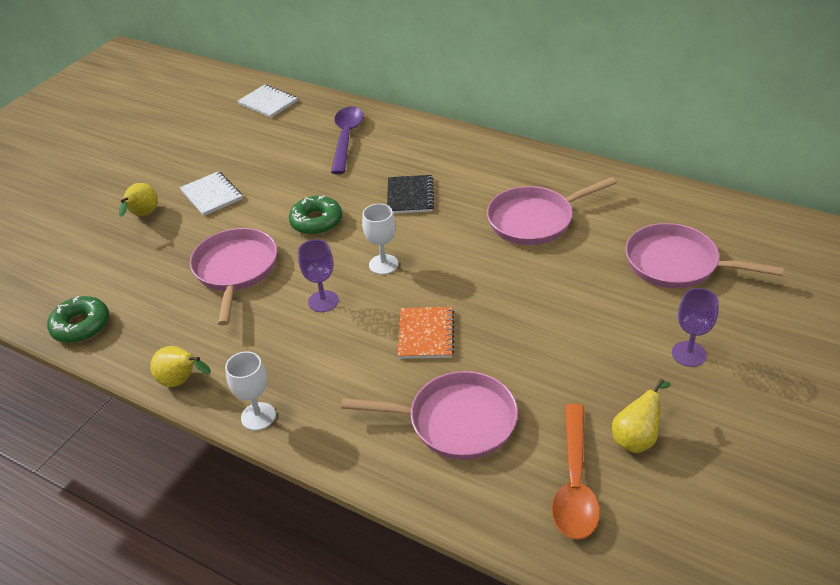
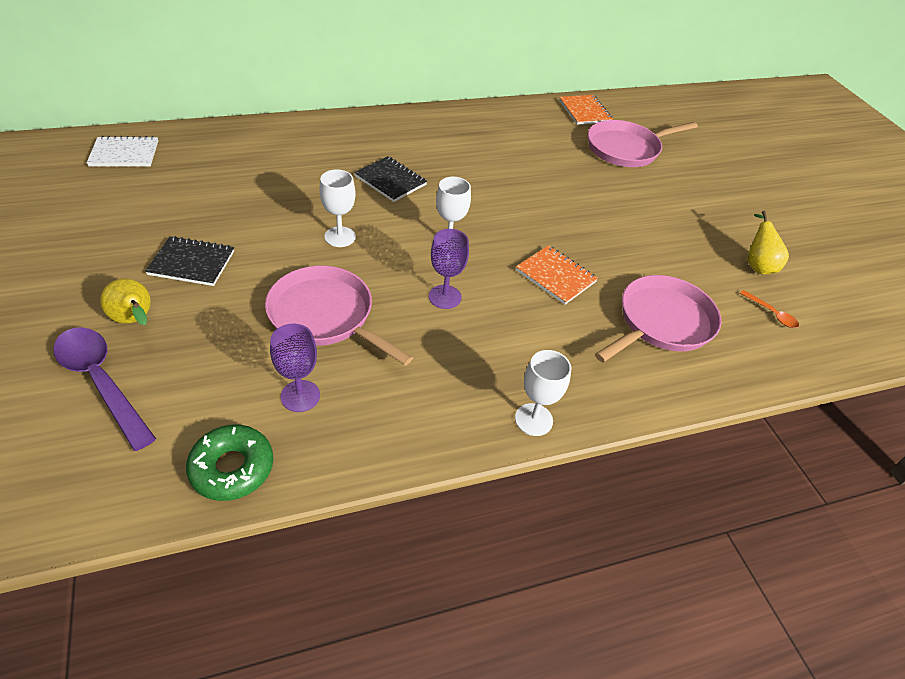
camera: 55 degrees left, 5 degrees up
yellow pear [150,346,211,387] -> none
white notebook [180,171,243,216] -> black notebook [145,236,234,286]
green donut [289,195,342,235] -> white goblet [319,169,356,247]
purple spoon [331,106,364,174] -> purple spoon moved to [53,327,156,451]
pink pan [487,177,617,245] -> none
orange spoon [552,404,600,540] -> orange spoon [740,290,799,328], size x0.46
purple goblet [672,288,719,367] -> purple goblet moved to [270,324,320,412]
none -> orange notebook [559,95,613,125]

